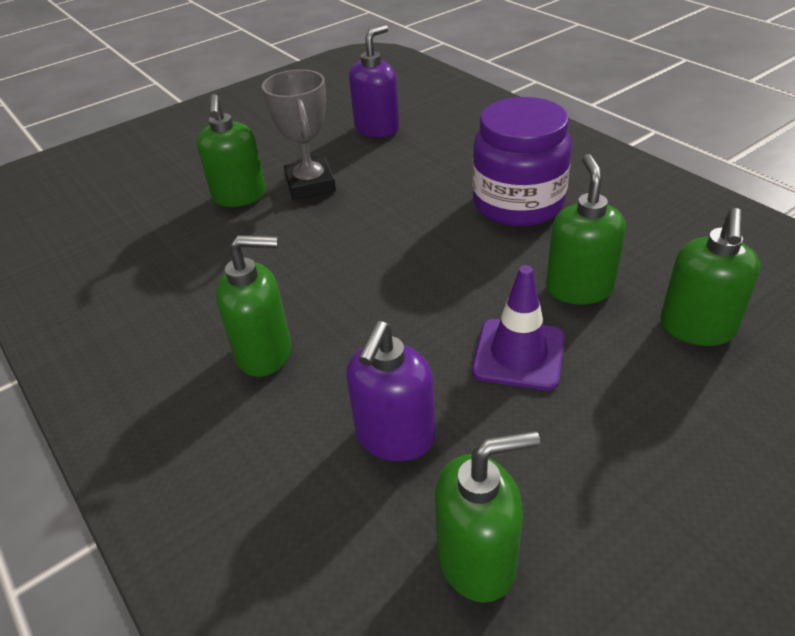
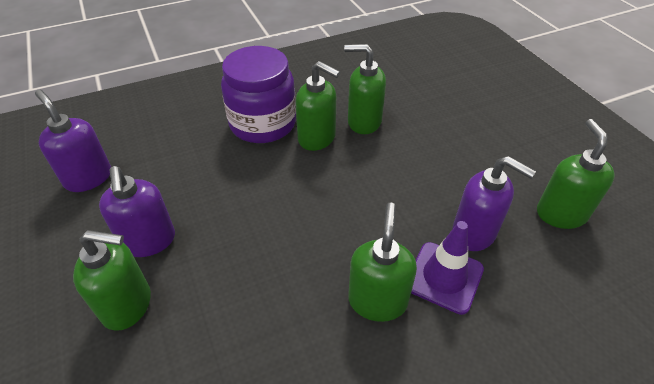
camera: 80 degrees left, 5 degrees up
grey trophy [262,69,336,200] -> purple soap dispenser [99,166,175,257]
purple traffic cone [472,265,565,390] -> purple traffic cone moved to [411,221,484,315]
green soap dispenser [660,208,761,346] -> green soap dispenser moved to [295,61,340,151]

